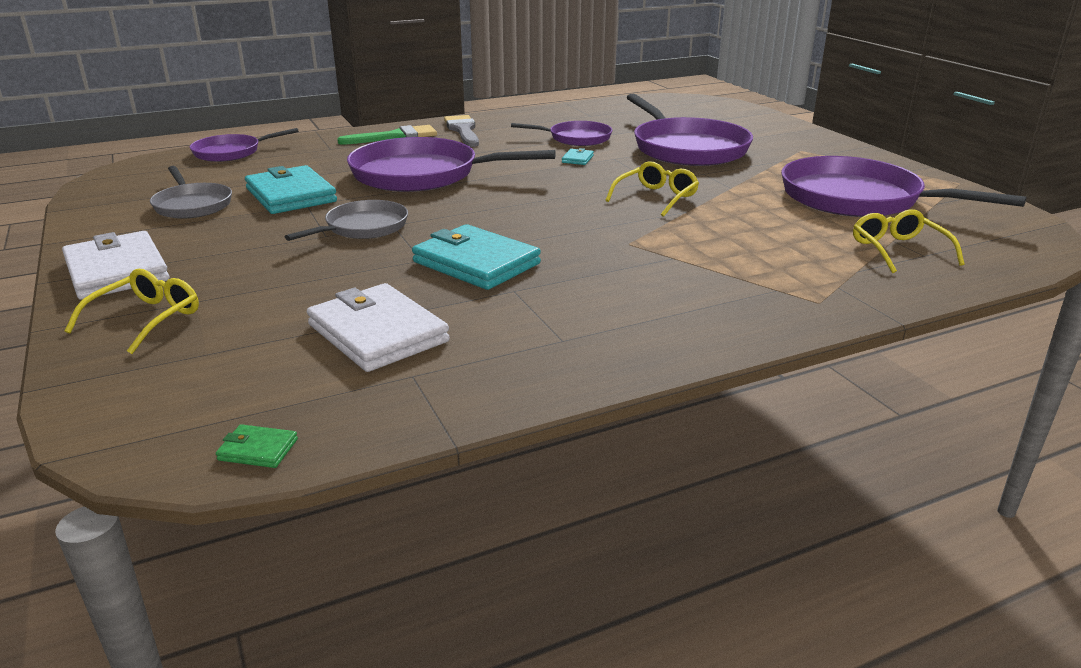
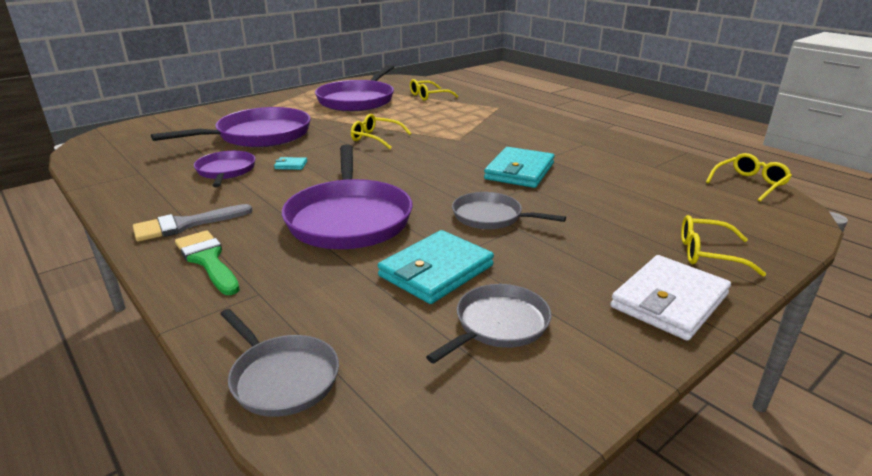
camera: 105 degrees left, 0 degrees up
purple pan [190,128,299,162] -> grey pan [220,309,339,417]
green wallet [216,424,298,468] -> yellow glasses [706,153,792,202]
white wallet [307,283,450,372] -> none

